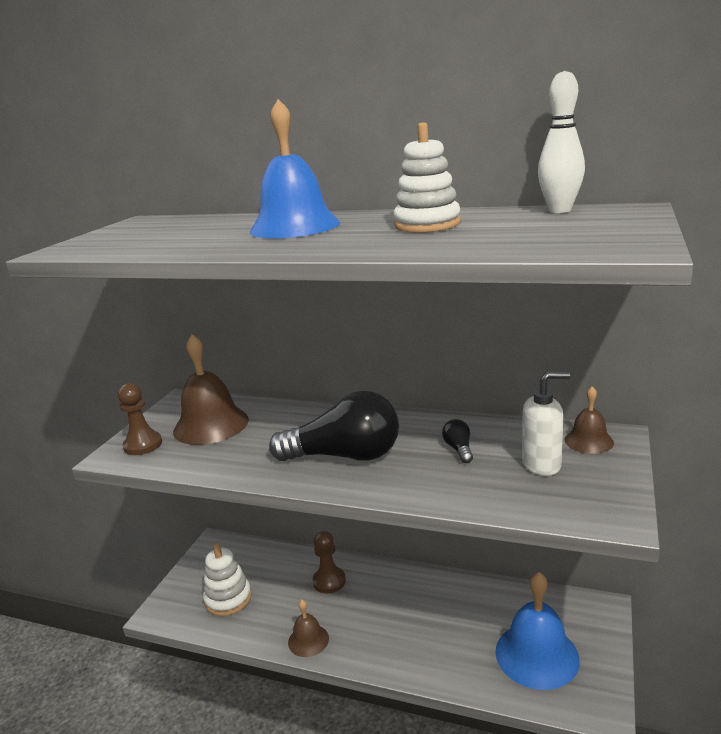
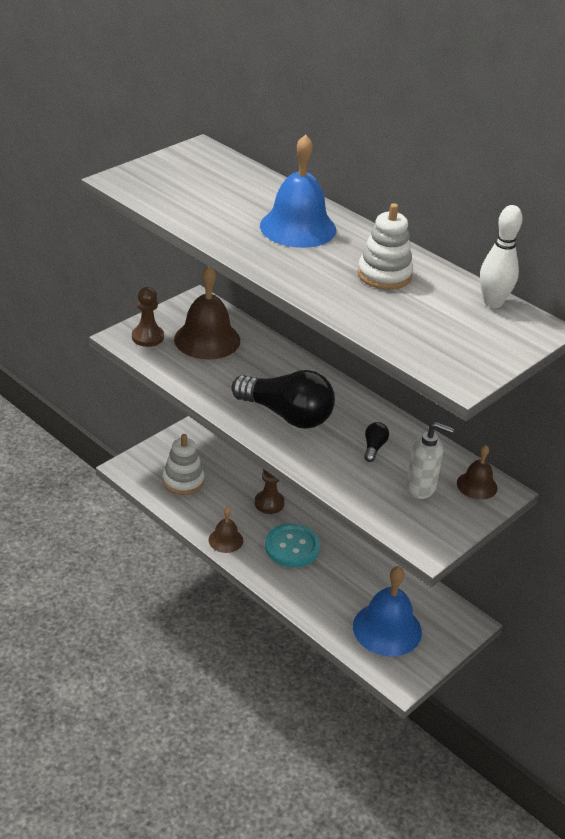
camera: 20 degrees right, 15 degrees up
none -> turquoise button [265,523,320,567]

